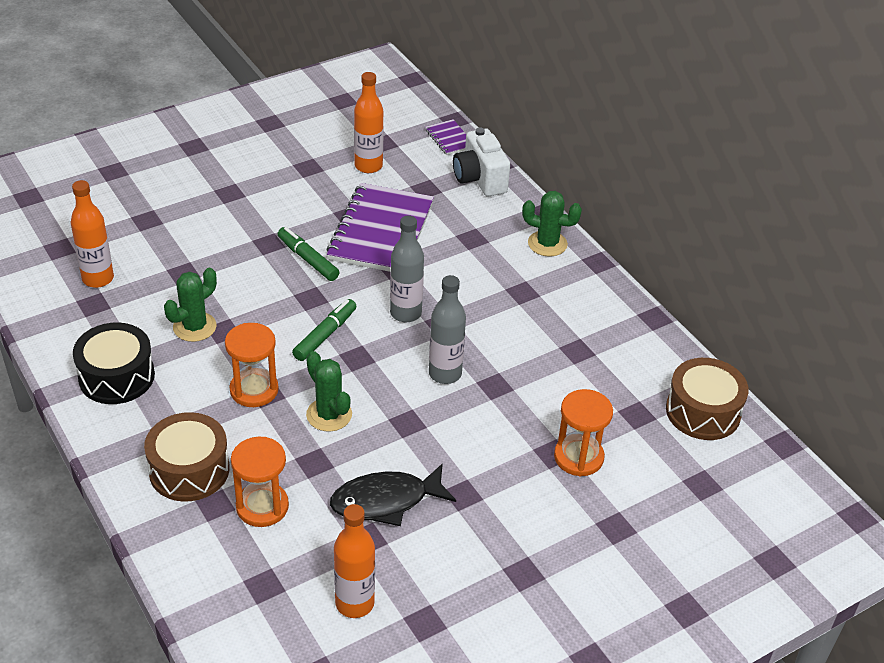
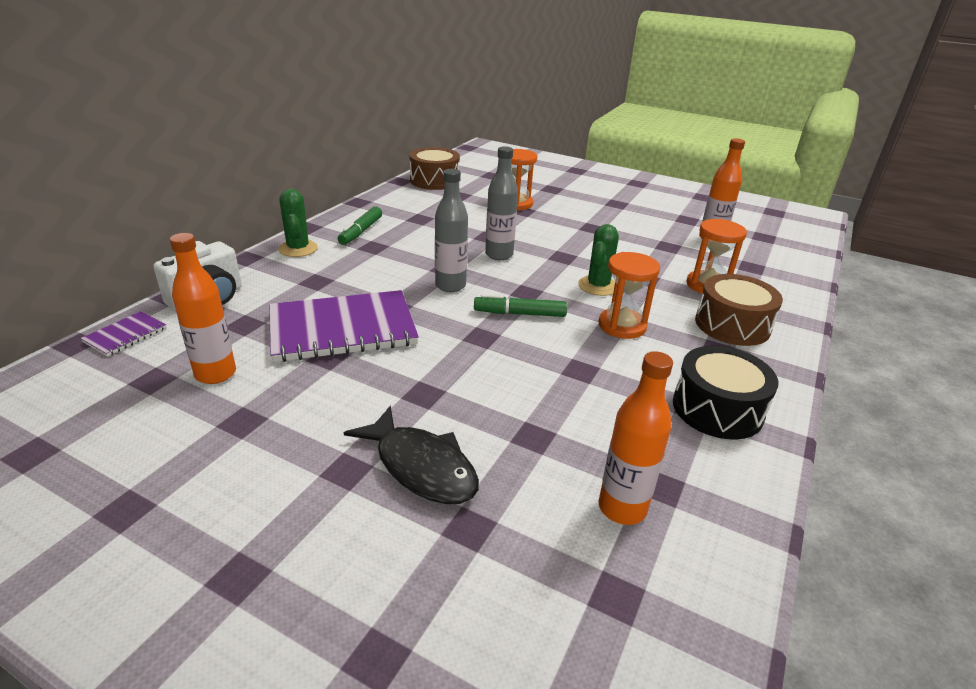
camera: 120 degrees left, 10 degrees down
green cactus [164,268,217,342] -> none
green marker [278,227,340,281] -> green marker moved to [338,207,382,245]
black fish [330,463,456,526] -> black fish moved to [344,406,479,504]

